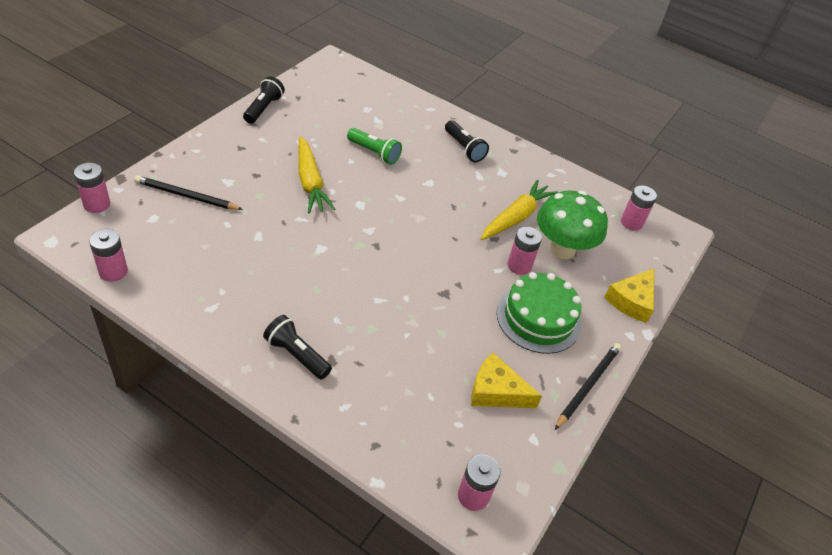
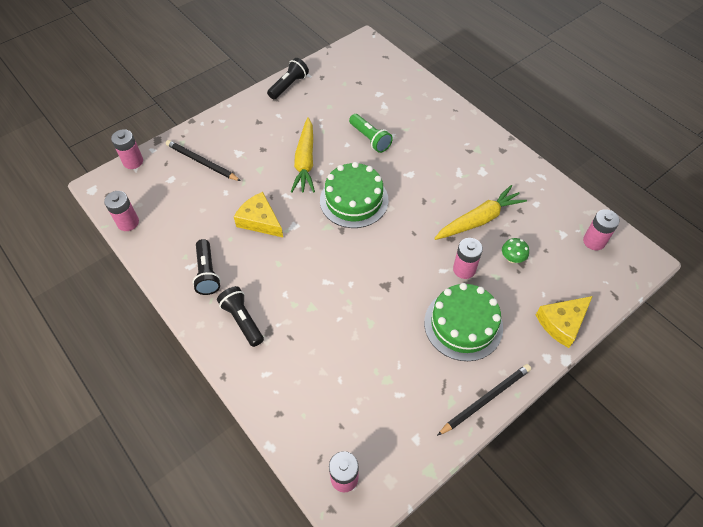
camera: 25 degrees right, 10 degrees up
black flashlight [445,120,489,162] -> black flashlight moved to [193,239,221,295]
yellow cheese [471,353,542,408] -> yellow cheese moved to [234,192,283,237]
green mushroom [537,191,608,259] -> green mushroom [502,238,529,263], size x0.42
none -> green cake [320,162,388,228]

